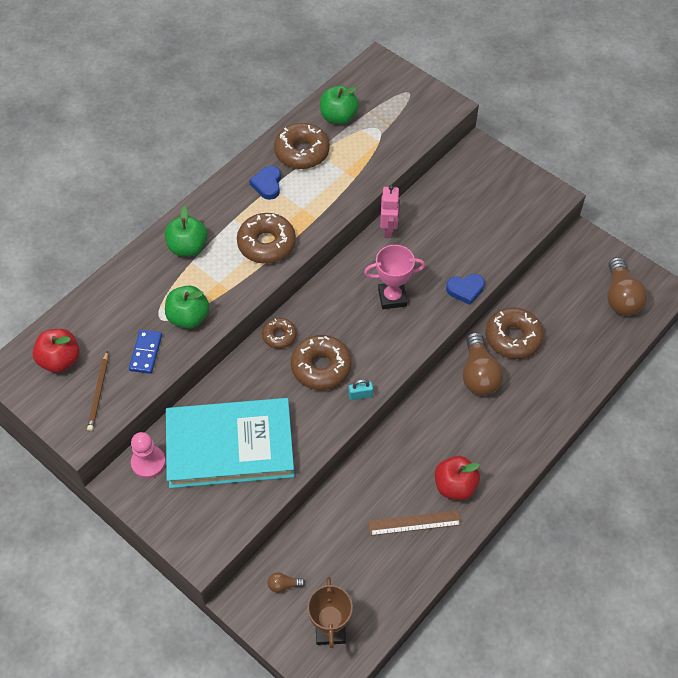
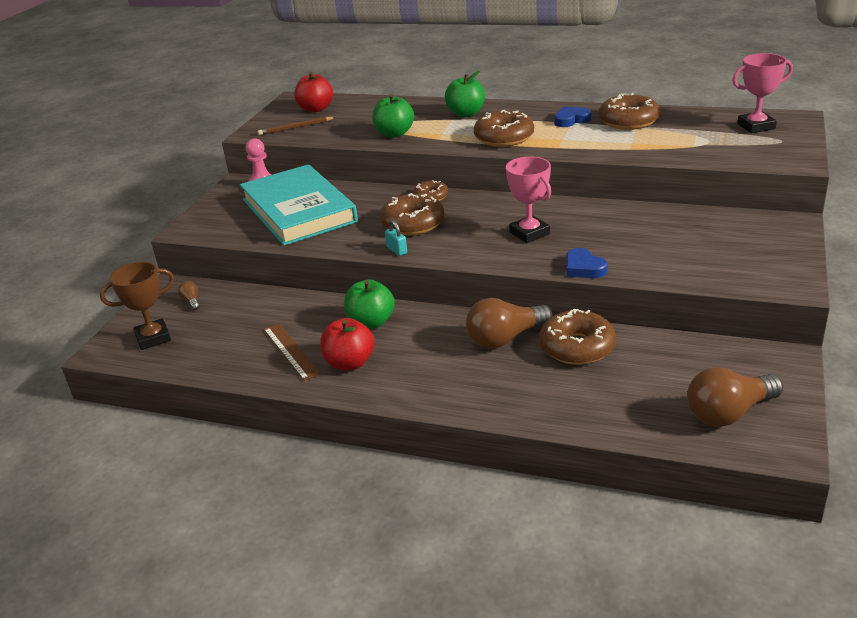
camera: 70 degrees right, 25 degrees down
blue domino [129,330,162,374] -> none
green apple [320,86,359,125] -> green apple moved to [344,279,395,329]
pink robot [380,185,400,238] -> none
none -> pink trophy [732,53,793,133]

